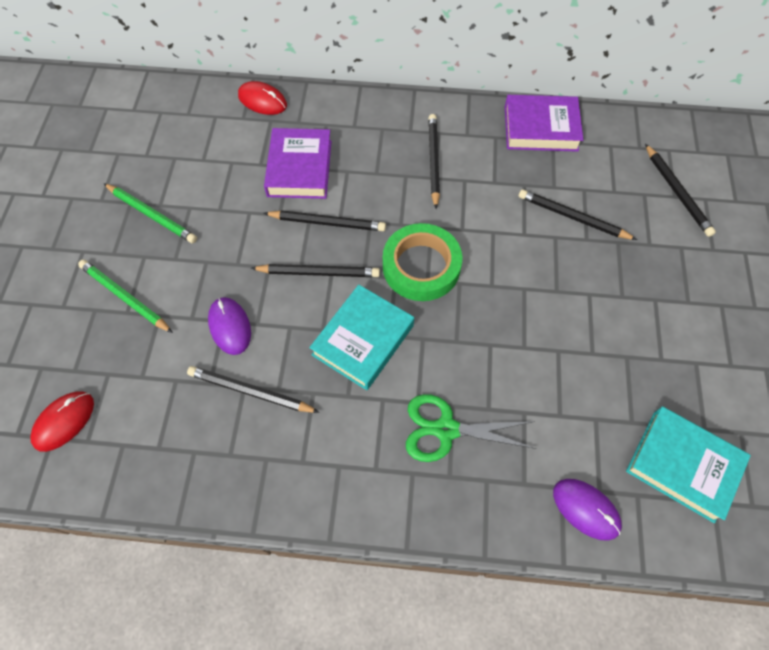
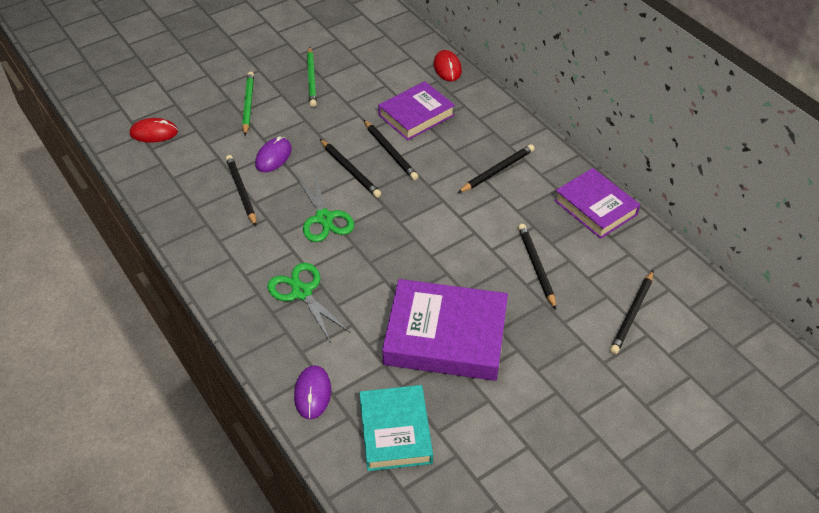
camera: 50 degrees right, 15 degrees down
turquoise book [309,285,414,390] -> green scissors [297,171,354,242]
green tape [383,223,462,301] -> none
none -> purple book [382,279,508,381]

